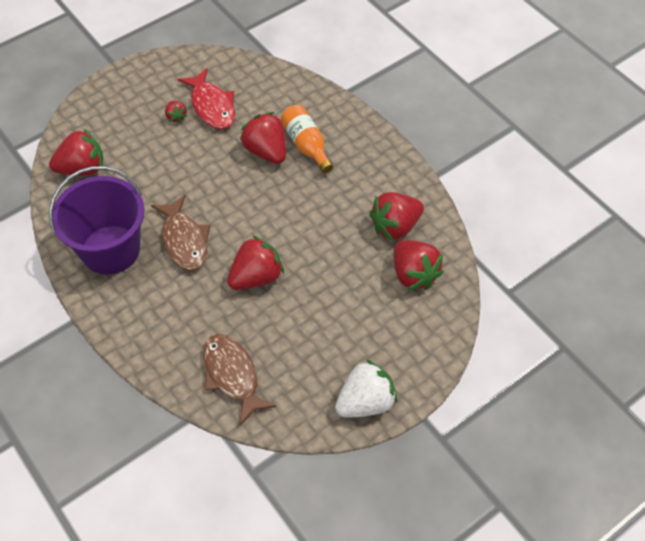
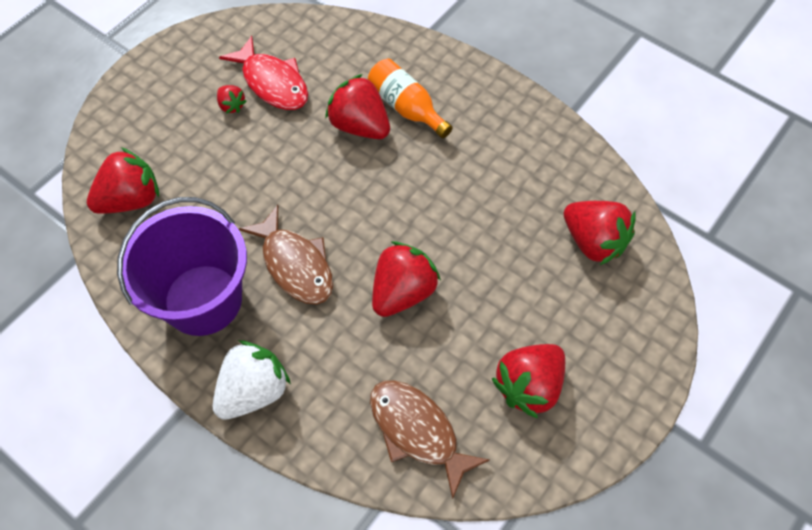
camera: 15 degrees left, 5 degrees up
white strawberry [335,359,397,418] -> white strawberry moved to [213,340,291,420]
red strawberry [369,192,424,241] -> red strawberry moved to [492,344,565,418]

